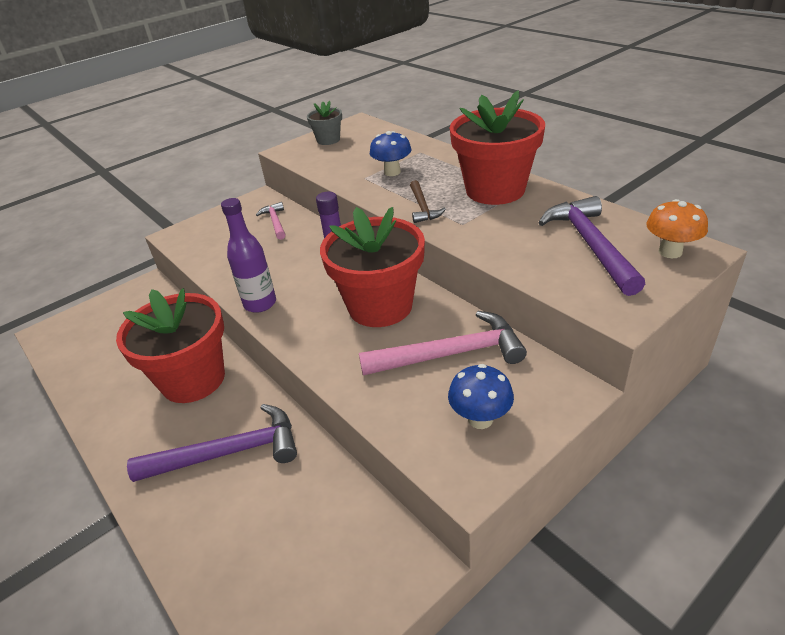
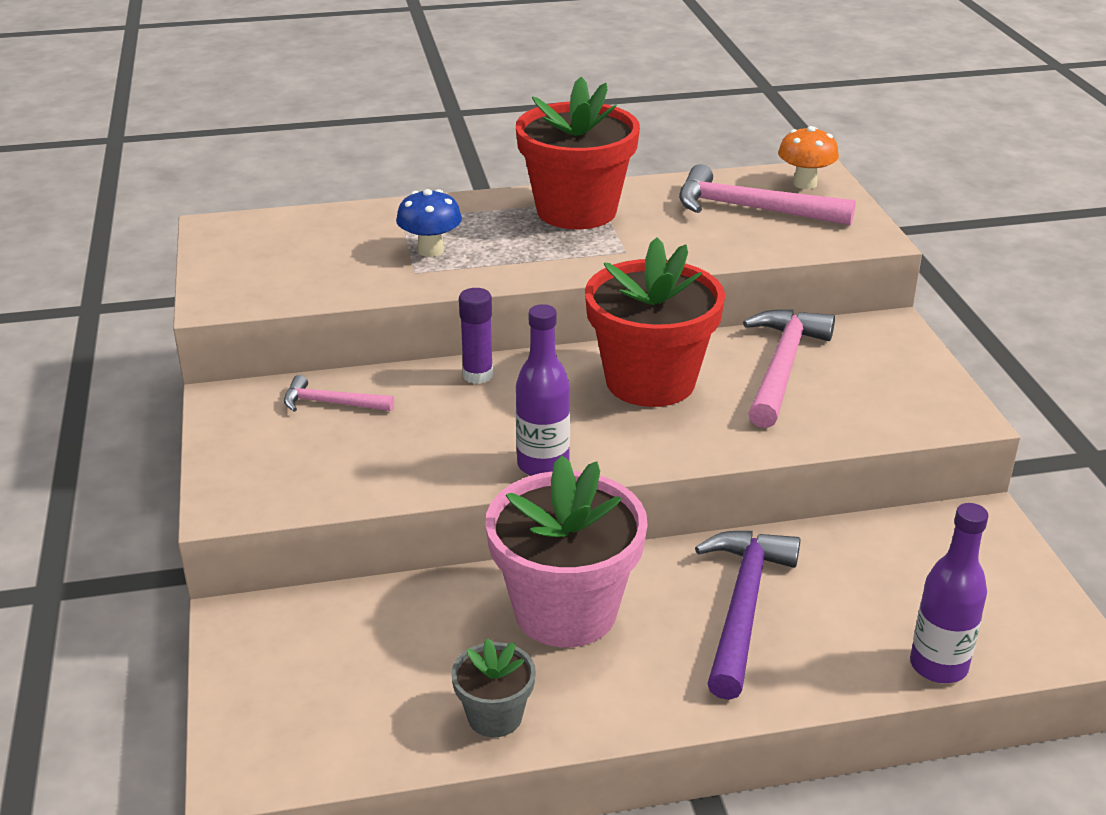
camera: 65 degrees left, 5 degrees down
red flower pot [116,288,225,403] -> pink flower pot [485,455,648,647]
grey flower pot [307,100,342,145] -> grey flower pot moved to [451,638,536,738]
brown hammer [410,180,446,223] -> none
blue mushroom [448,364,514,429] -> none
purple hammer [539,196,645,296] -> pink hammer [679,164,856,226]
none -> purple bottle [910,503,989,683]

